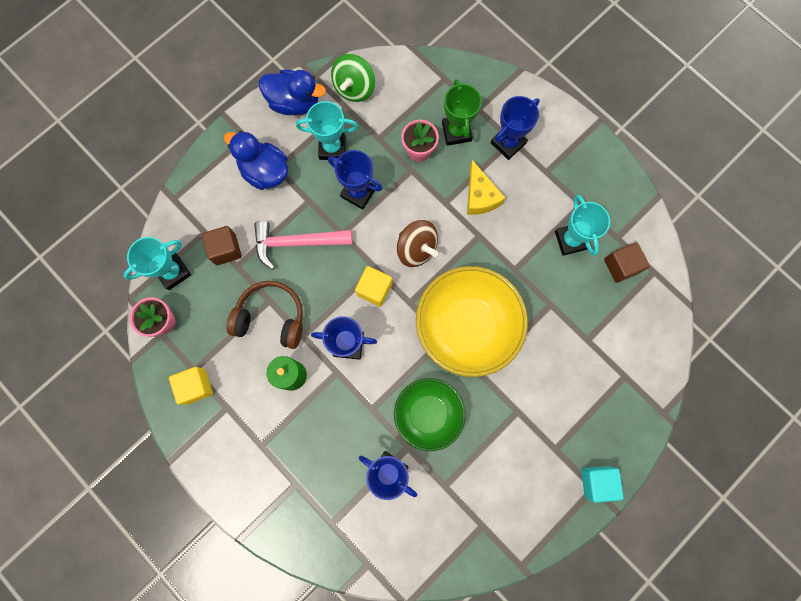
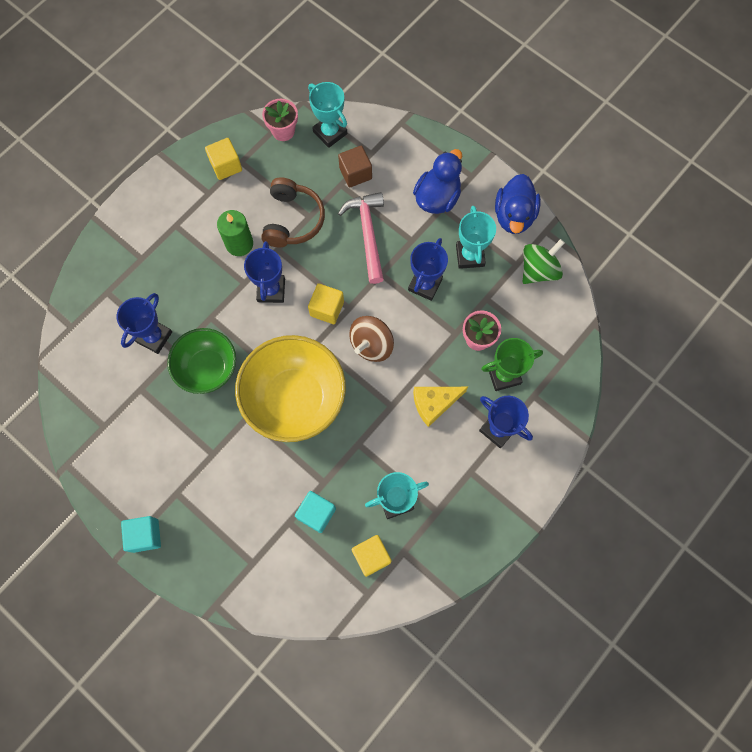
camera: 85 degrees right, 5 degrees down
green spinning top [331,54,375,102] -> green spinning top turned 120 degrees clockwise [523,239,565,284]
brown cube [604,242,650,283] -> yellow cube [352,535,391,577]
none -> turquoise cube [295,491,336,533]

